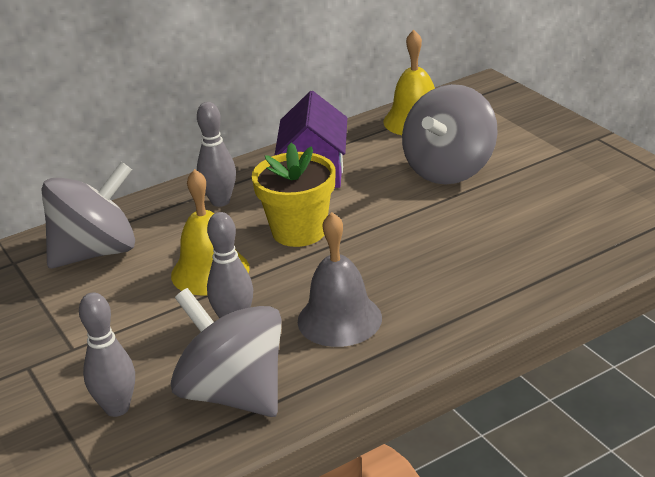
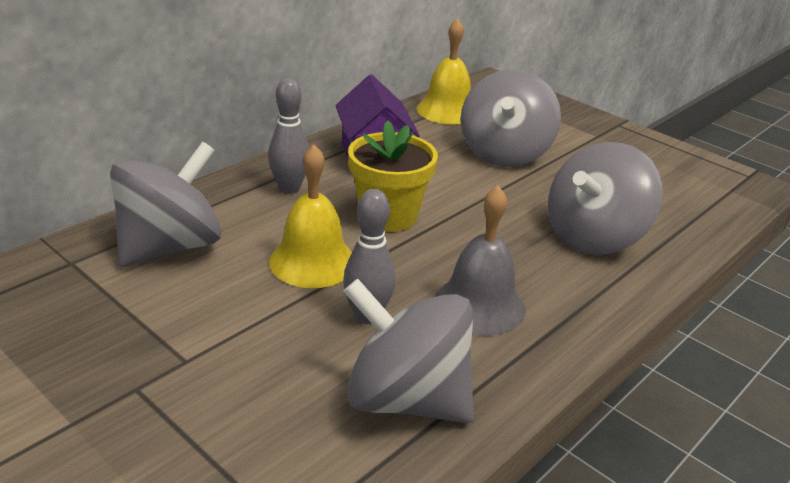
camera: 20 degrees left, 0 degrees up
grey bowling pin [79,292,135,417] -> none
none -> grey spinning top [548,142,663,255]

